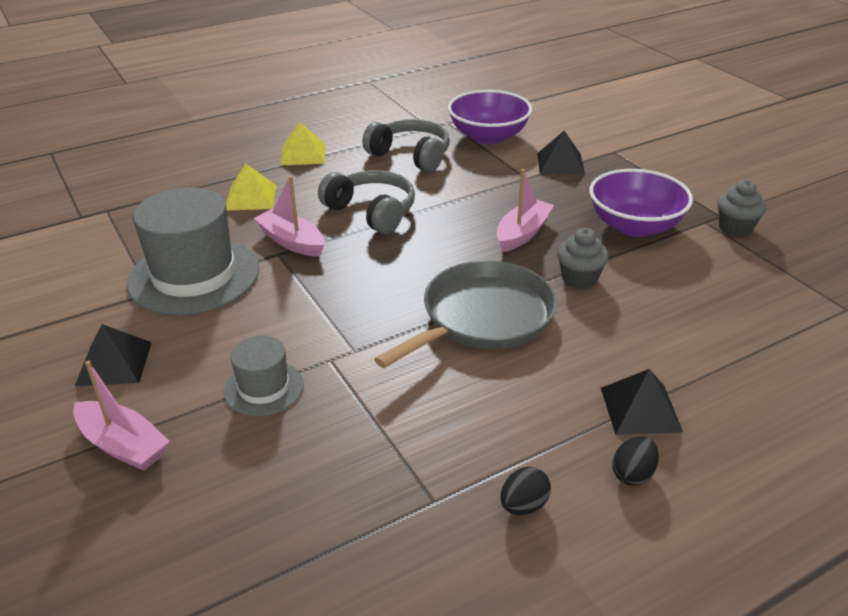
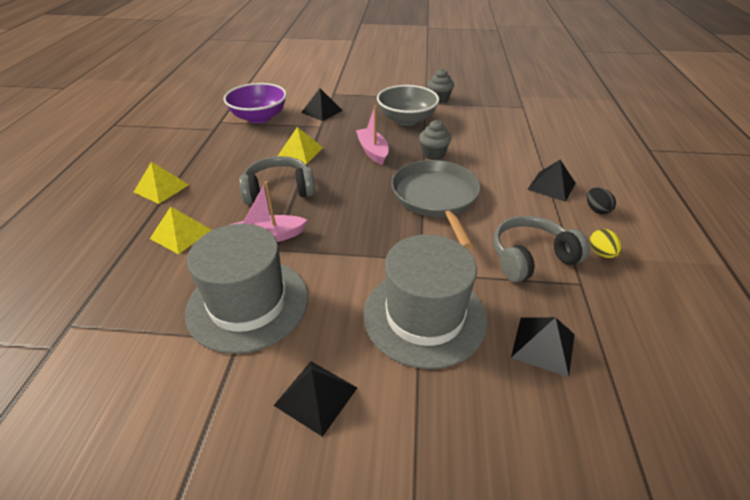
camera: 55 degrees left, 5 degrees up
pink boat [73,361,170,471] -> none
grey hat [224,336,304,416] -> grey hat [363,234,487,369], size x1.94
grey headphones [362,119,450,172] -> grey headphones moved to [493,216,590,282]
black egg [500,467,551,515] -> yellow egg [590,229,622,258]
purple bowl [589,169,693,237] -> grey bowl [377,85,439,126]
none -> yellow pyramid [278,127,323,164]
none -> black pyramid [511,317,575,377]

